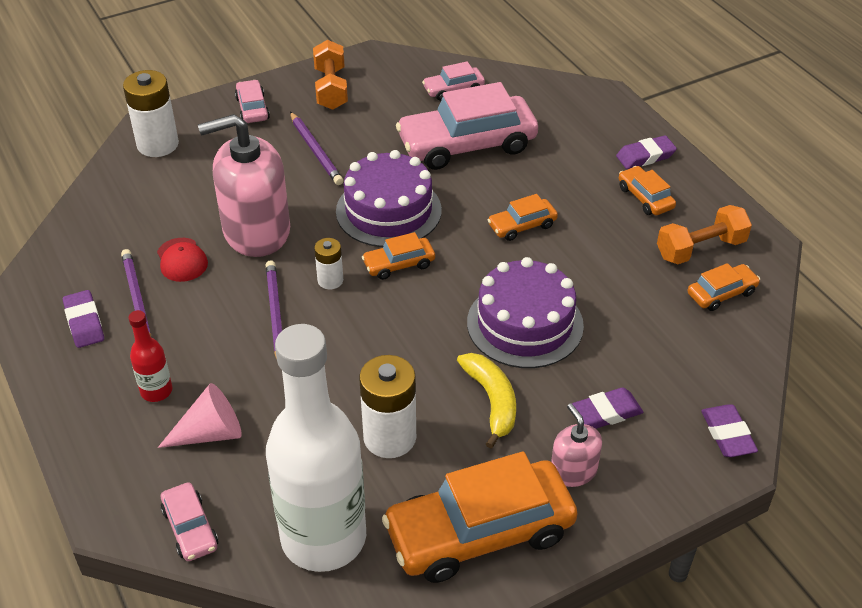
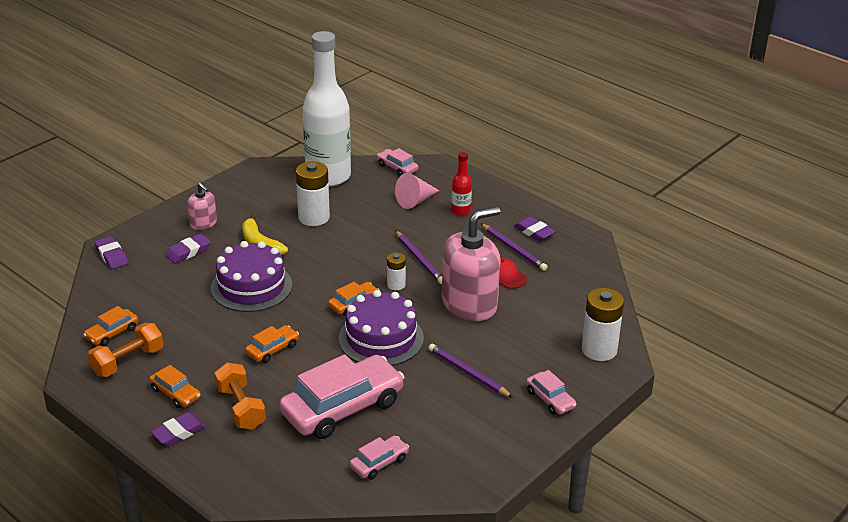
camera: 160 degrees right, 10 degrees down
orange dumbbell [313,40,348,110] -> orange dumbbell moved to [215,362,266,430]
orange car [382,451,578,583] -> none

